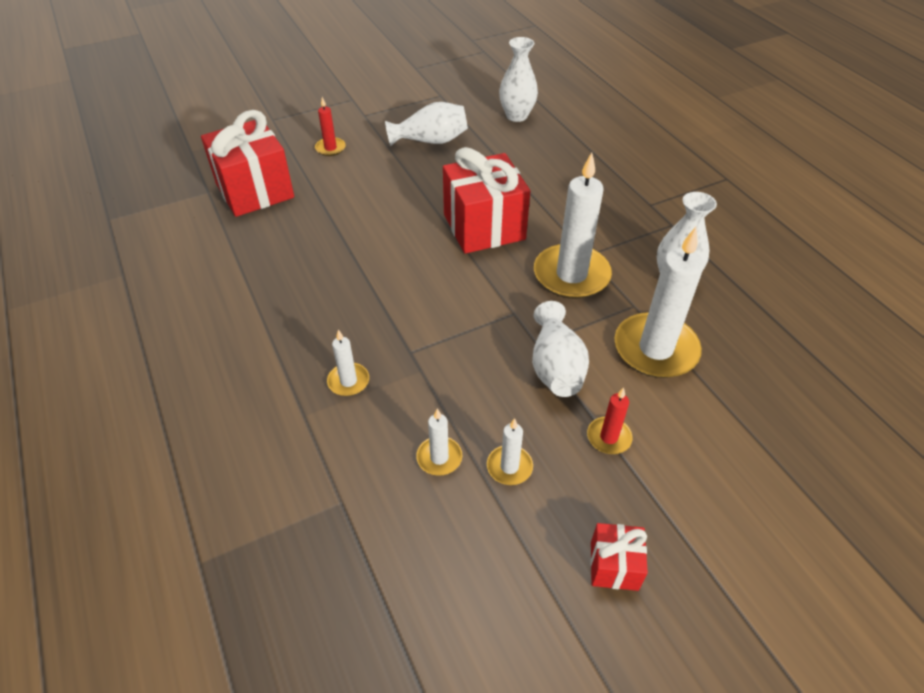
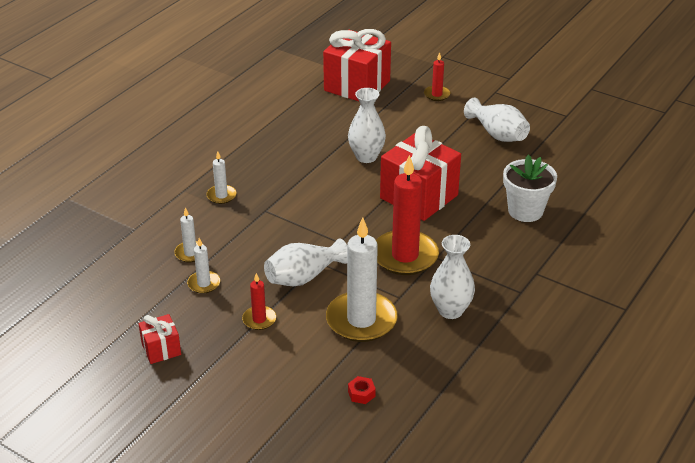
camera: 60 degrees right, 10 degrees down
white vase [499,37,538,122] -> white vase moved to [348,88,386,163]
white candle [534,152,612,299] -> red candle [376,155,439,275]
none -> red nut [348,376,376,404]
none -> white flower pot [503,155,557,222]

